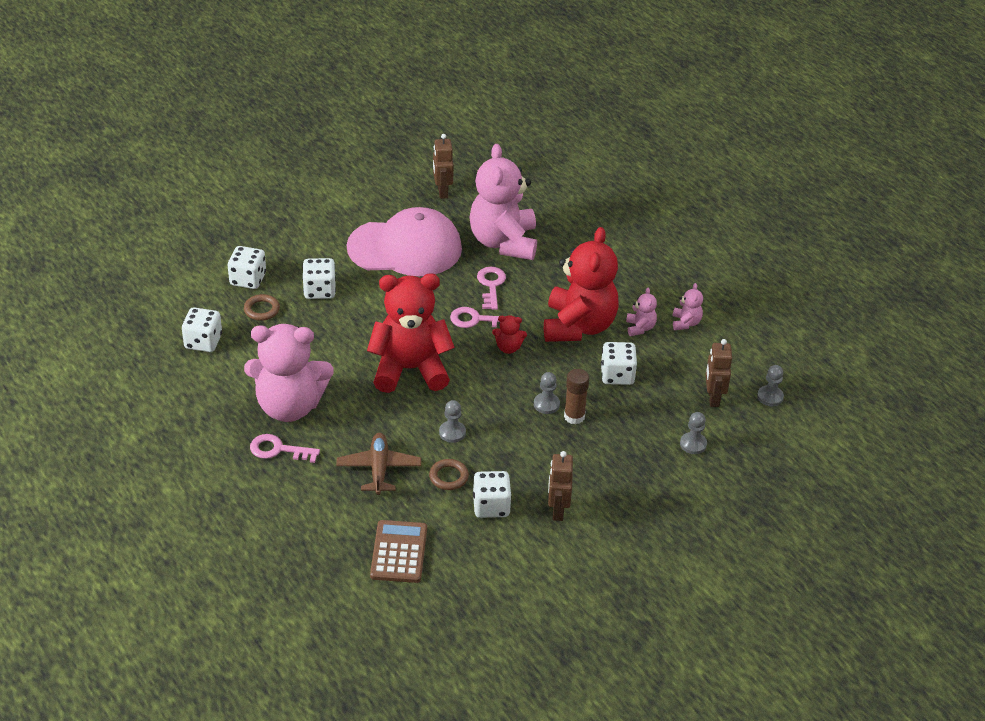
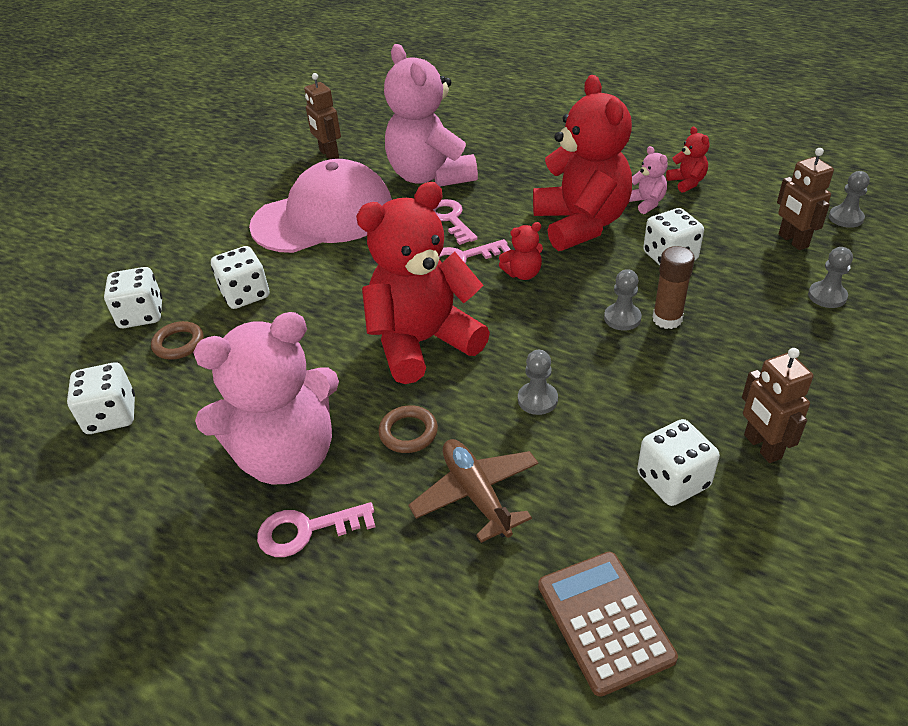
camera: 20 degrees left, 0 degrees up
brown ring [429,459,469,490] -> brown ring moved to [378,405,438,453]
pink teddy bear [673,283,703,330] -> red teddy bear [666,127,709,193]

